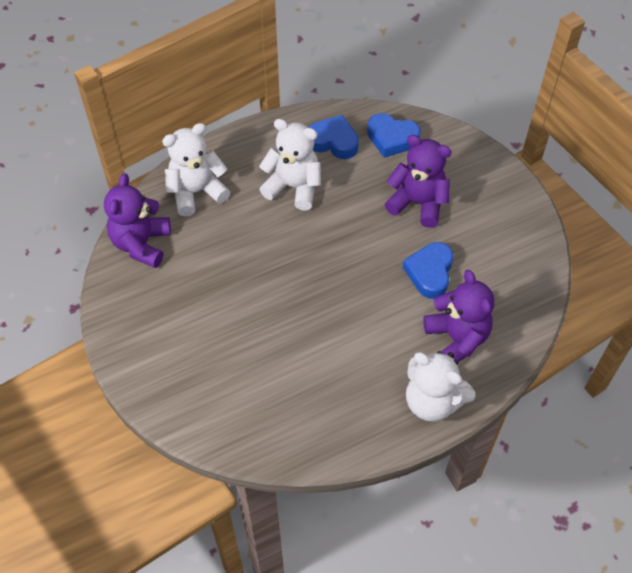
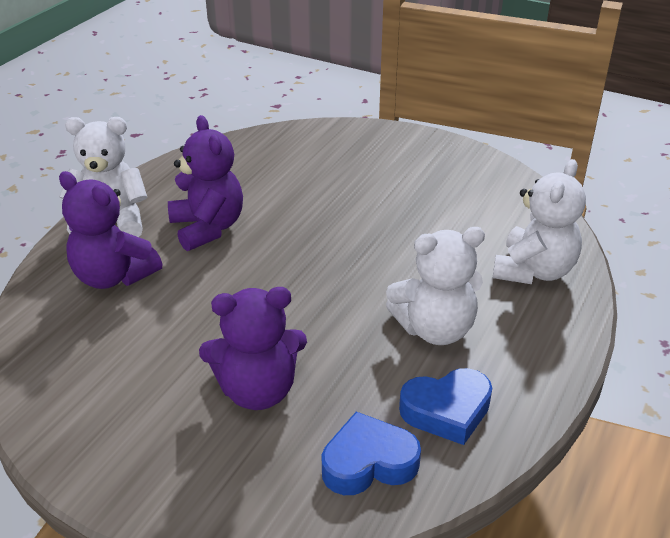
camera: 145 degrees right, 20 degrees down
purple teddy bear [104,173,171,268] -> purple teddy bear moved to [168,115,243,251]
blue heart [403,242,454,299] -> none

